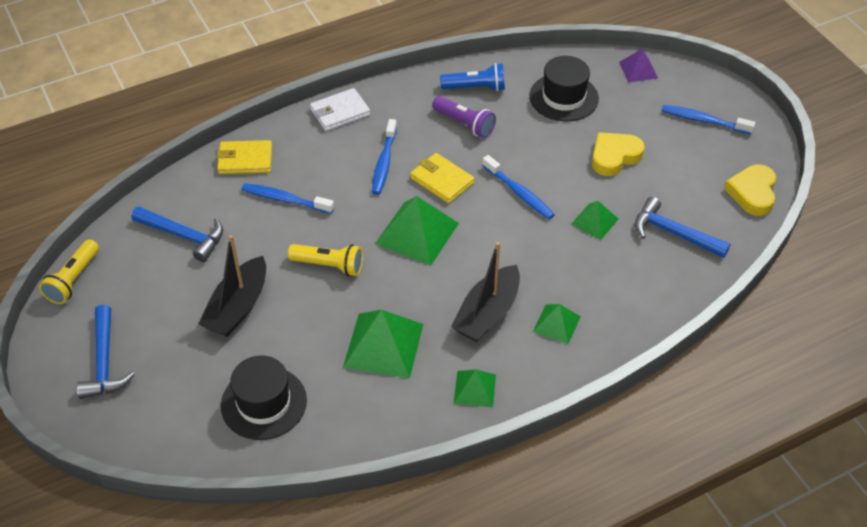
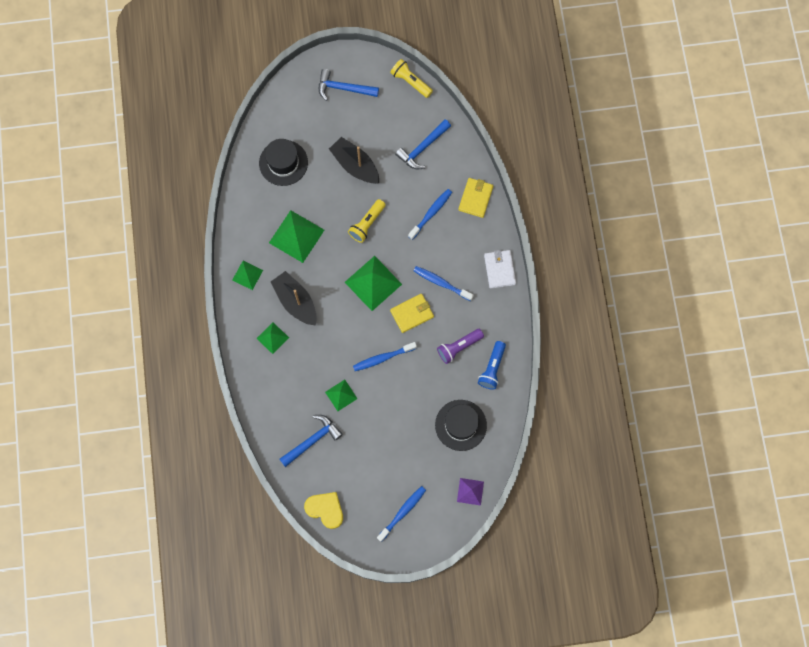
camera: 110 degrees right, 25 degrees up
yellow heart [592,132,645,176] -> none

